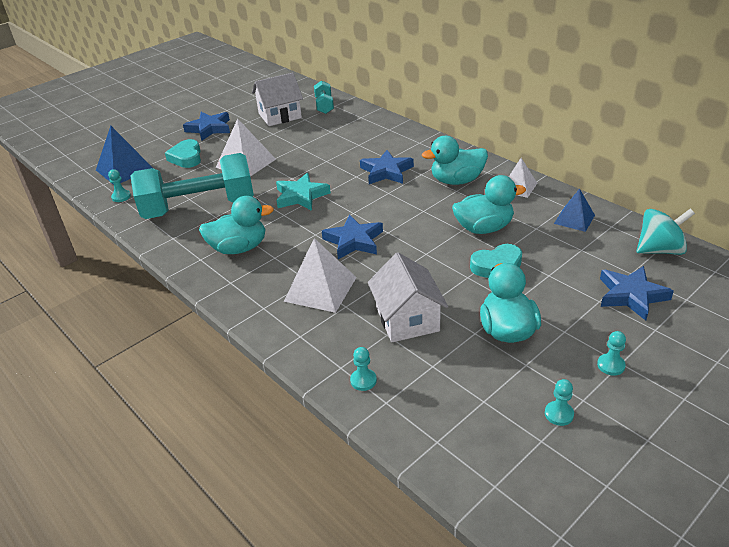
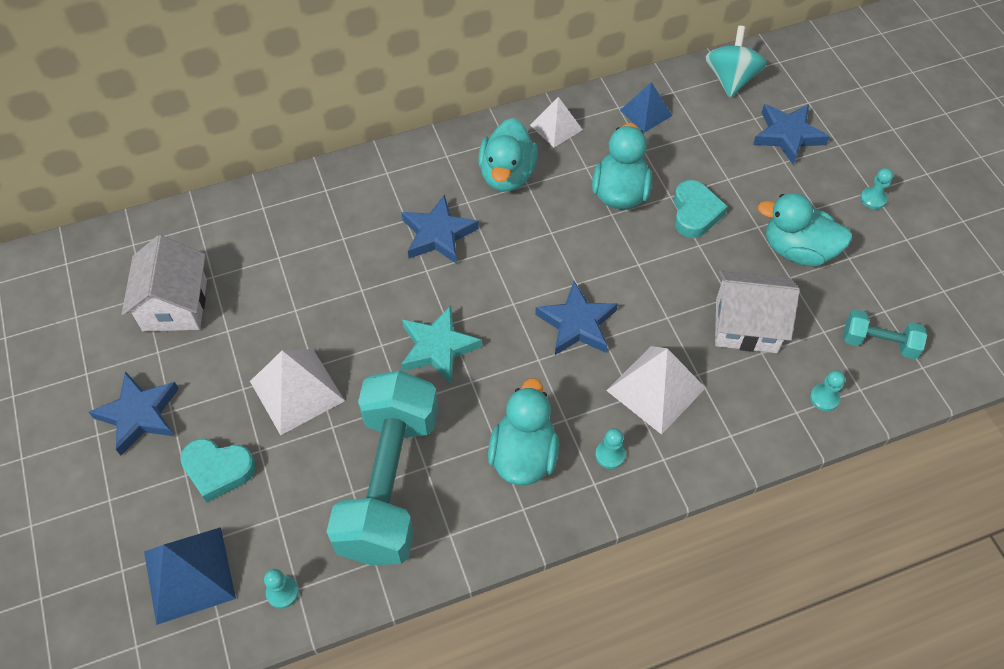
camera: 70 degrees left, 20 degrees up
turquoise dumbbell [314,81,334,114] -> turquoise dumbbell moved to [843,310,927,359]
turquoise pawn [545,379,574,426] -> turquoise pawn moved to [595,428,625,469]

